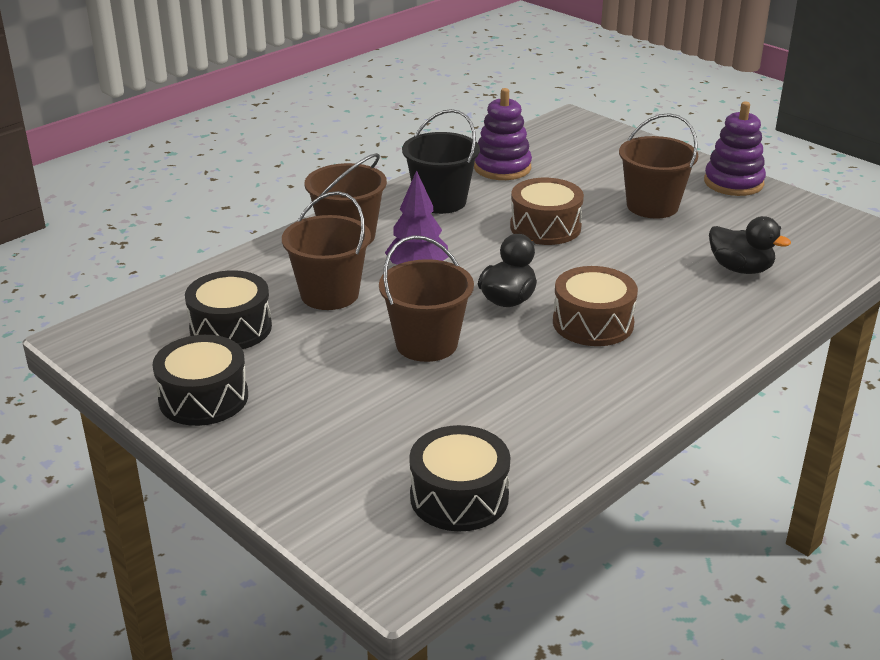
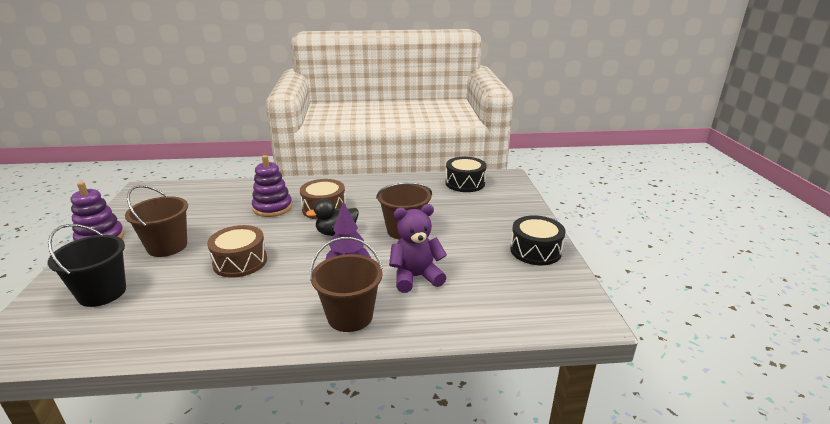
camera: 140 degrees left, 5 degrees down
black drum [185,270,272,349] -> none
brown bucket [282,191,371,310] -> purple teddy bear [389,204,447,293]
black bucket [402,109,480,214] -> black bucket moved to [48,224,126,307]
purple stacking toy [474,88,532,180] -> purple stacking toy moved to [252,155,292,217]
black duck [709,216,791,274] -> none

